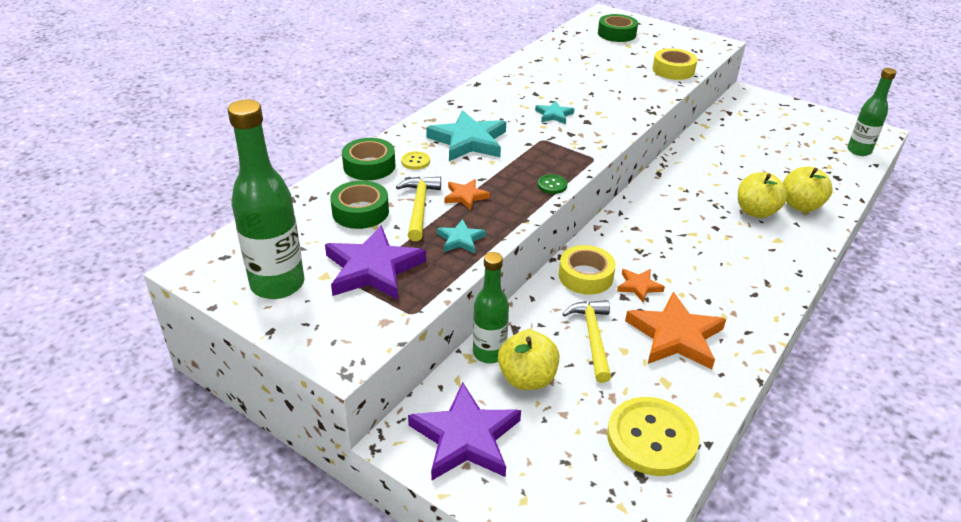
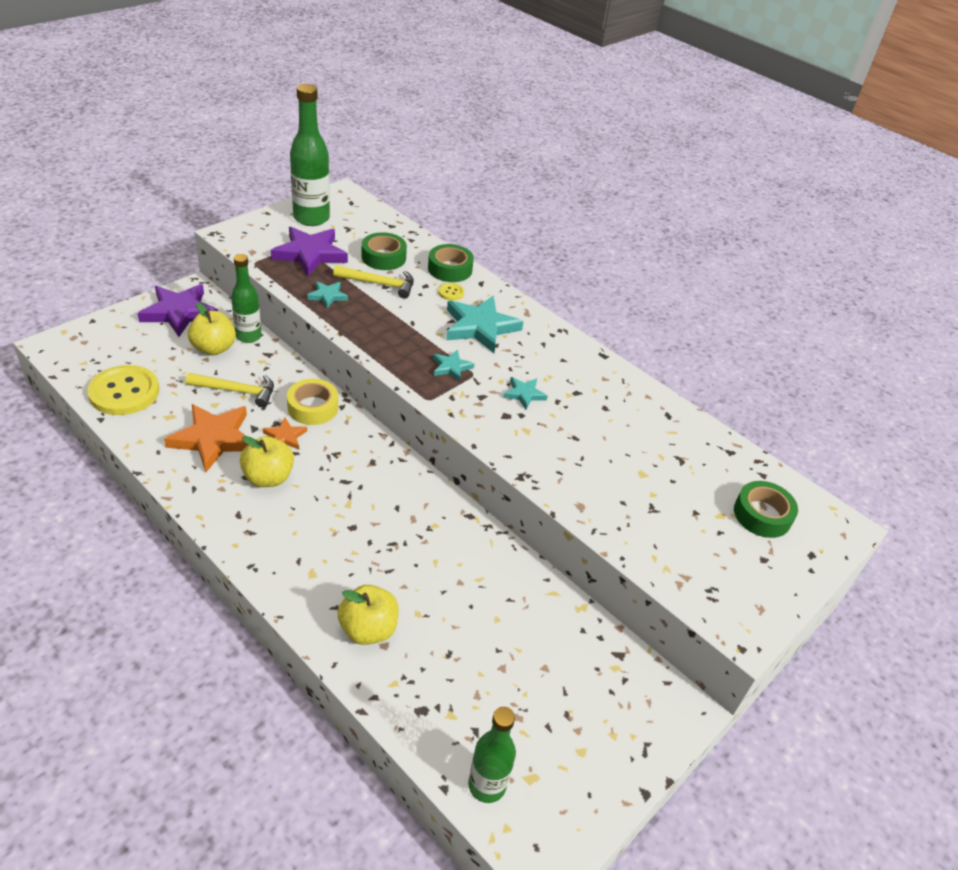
camera: 95 degrees right, 5 degrees up
orange star [444,179,490,210] -> none
green button [537,174,567,194] -> none
yellow tape [652,48,697,80] -> none
yellow apple [738,172,787,218] -> yellow apple moved to [240,436,294,487]
none -> turquoise star [433,350,475,382]

